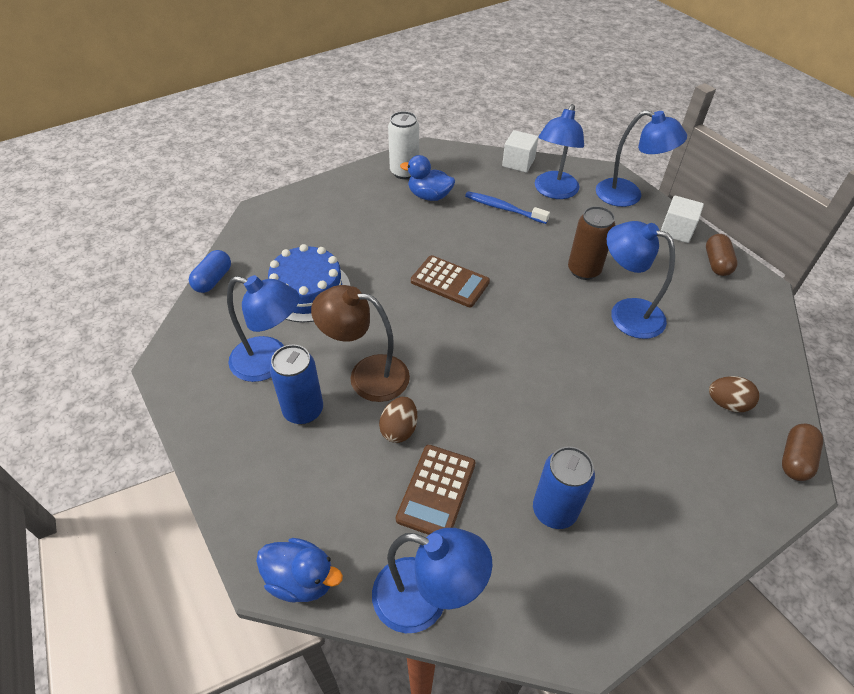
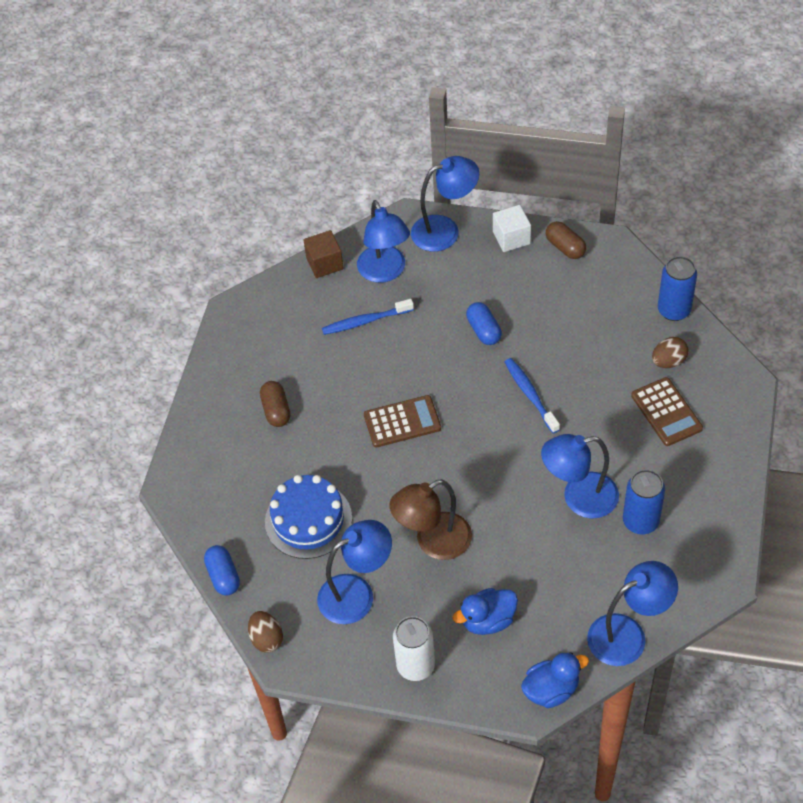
camera: 40 degrees left, 5 degrees up
blue can [270,345,323,424] -> blue can moved to [658,256,697,321]
brown egg [379,397,417,443] -> brown egg moved to [248,611,283,653]
white can [388,111,419,179] -> white can moved to [393,616,435,681]
brown calculator [396,445,476,535] -> brown calculator moved to [631,377,703,446]
blue duck [400,155,455,201] -> blue duck moved to [453,588,518,635]
white cube [502,130,538,173] -> brown cube [303,230,343,278]
brown can [568,206,616,280] -> blue capsule [466,302,502,345]
blue lamp [607,221,675,339] -> blue lamp moved to [541,434,619,519]
brown capsule [782,424,823,481] -> brown capsule moved to [260,381,290,427]
none -> blue toothbrush [505,358,560,433]

